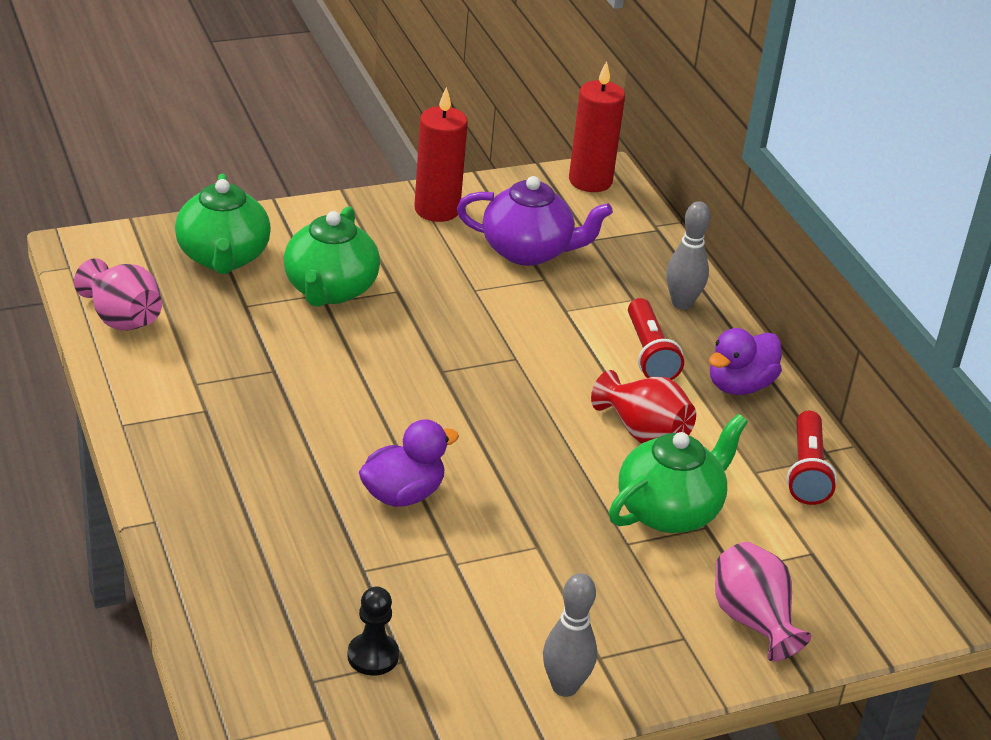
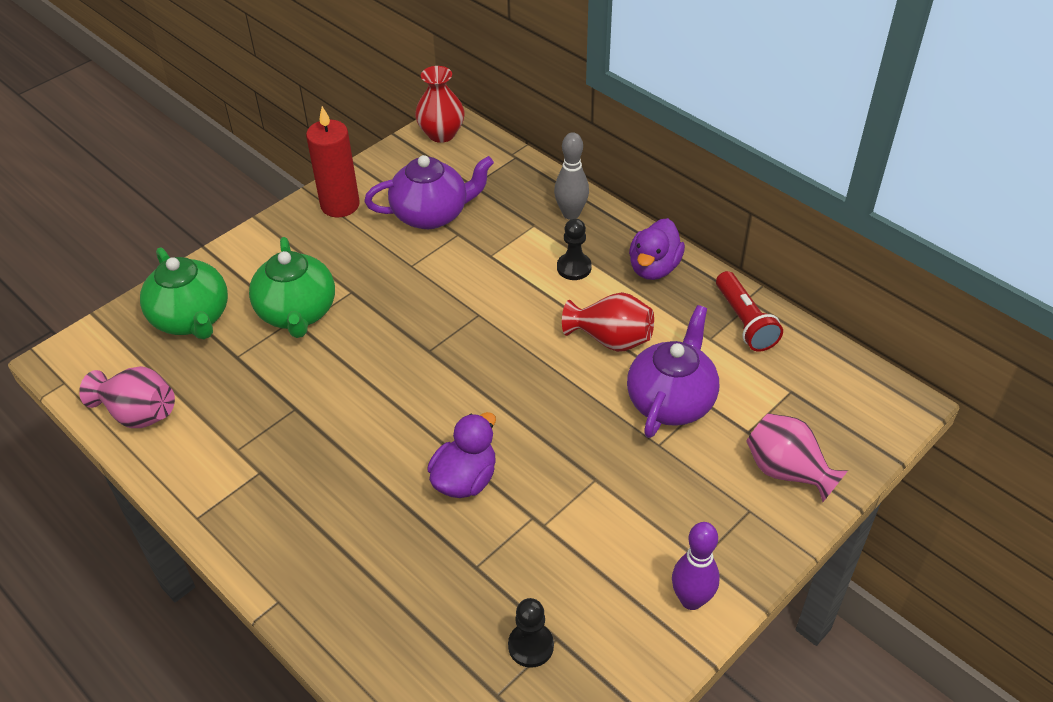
camera: 20 degrees left, 10 degrees up
grey bowling pin [543,573,597,697] -> purple bowling pin [672,522,720,610]
red candle [569,61,625,192] -> red vase [415,66,465,143]
green teapot [609,414,748,533] -> purple teapot [627,305,719,438]
red flashlight [628,298,684,380] -> black pawn [557,219,592,280]

